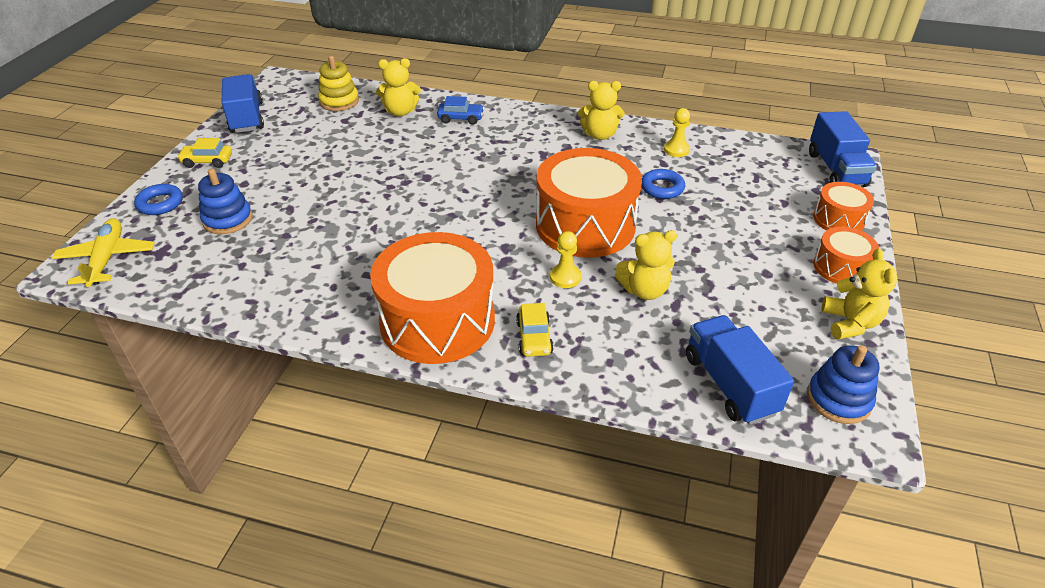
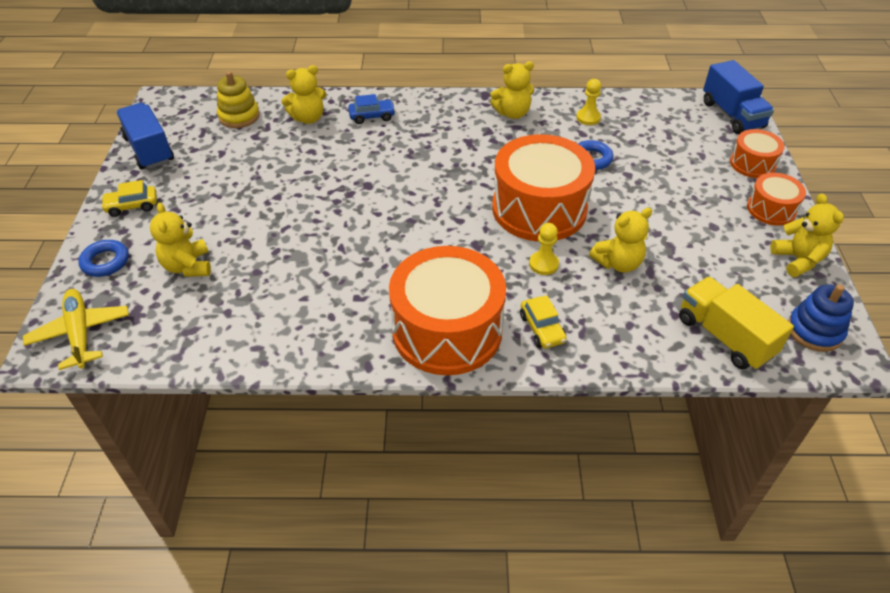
camera: 15 degrees left, 5 degrees up
blue stacking toy [198,169,253,234] -> yellow teddy bear [150,203,211,277]
blue truck [686,315,794,425] -> yellow truck [679,277,794,370]

